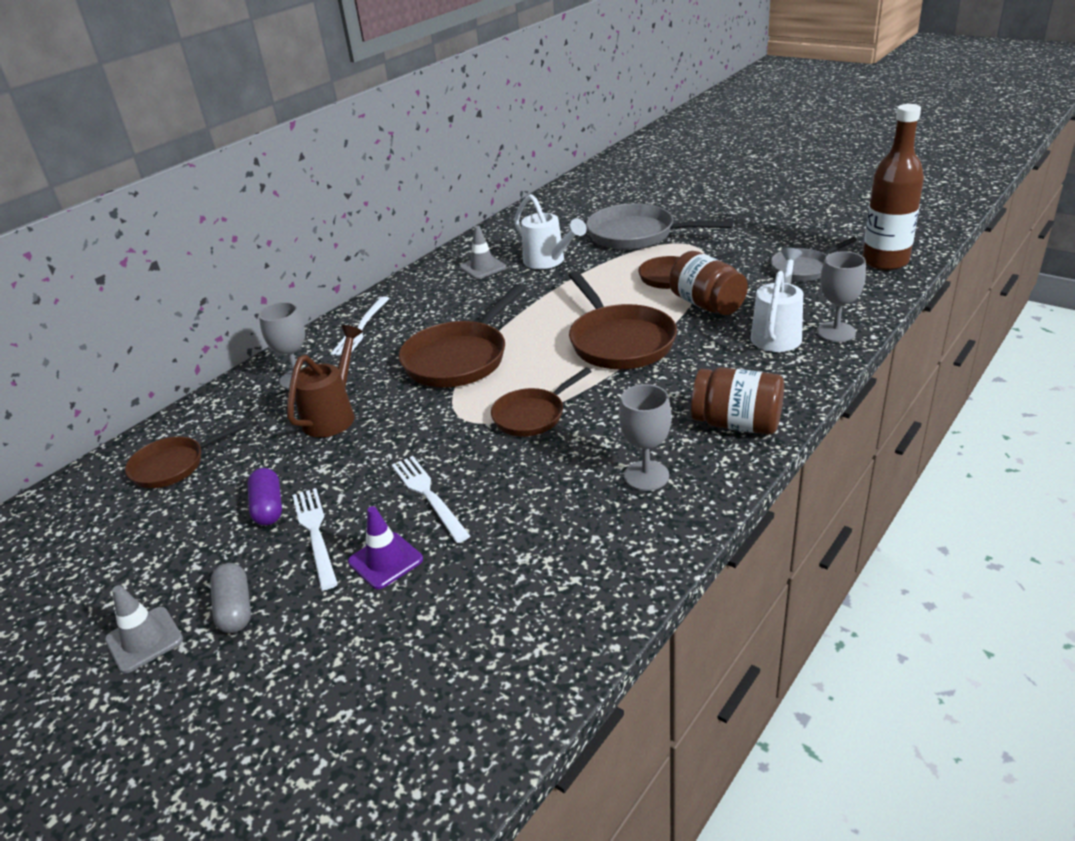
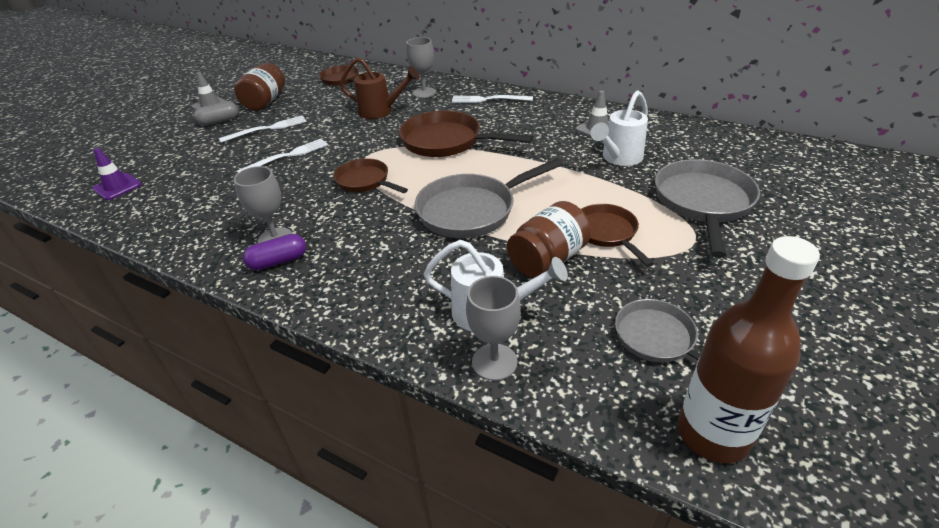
camera: 80 degrees right, 5 degrees up
purple capsule [247,468,282,526] -> purple capsule moved to [243,234,306,270]
purple traffic cone [348,506,423,589] -> purple traffic cone moved to [92,148,141,200]
brown pan [568,271,677,369] -> grey pan [415,158,563,238]
brown jar [691,367,784,435] -> brown jar moved to [234,63,285,111]

